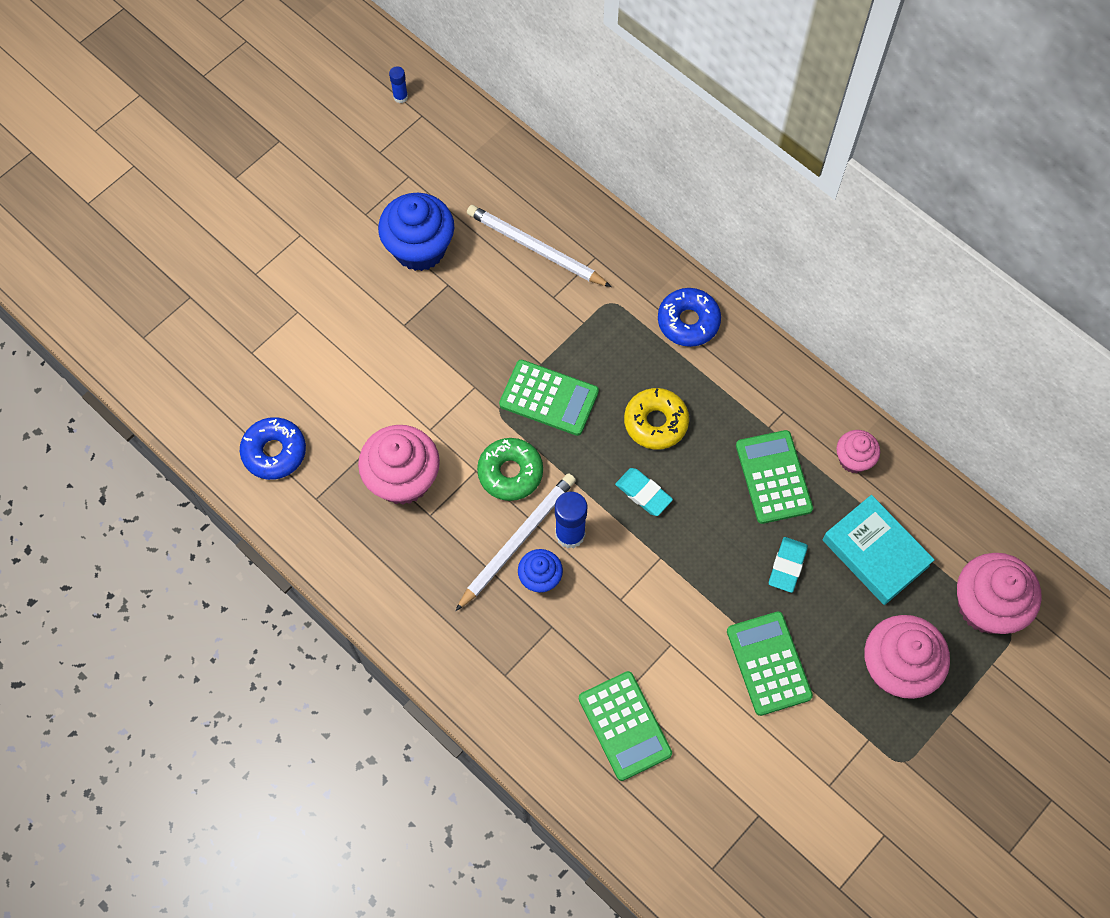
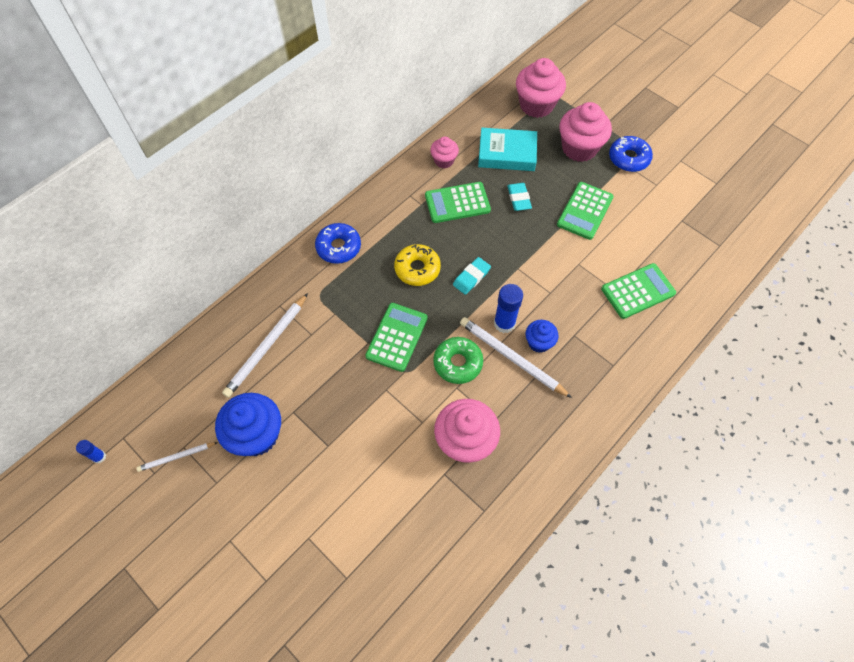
camera: 90 degrees left, 5 degrees down
blue donut [240,417,306,480] -> blue donut moved to [609,136,653,172]
green calculator [727,611,813,716] -> green calculator turned 45 degrees counterclockwise [557,182,614,240]
turquoise eraser [769,537,808,593] -> turquoise eraser turned 60 degrees clockwise [507,183,532,211]
turquoise book [822,495,935,605] -> turquoise book turned 45 degrees clockwise [478,128,537,171]
none -> white pencil [136,442,218,472]

